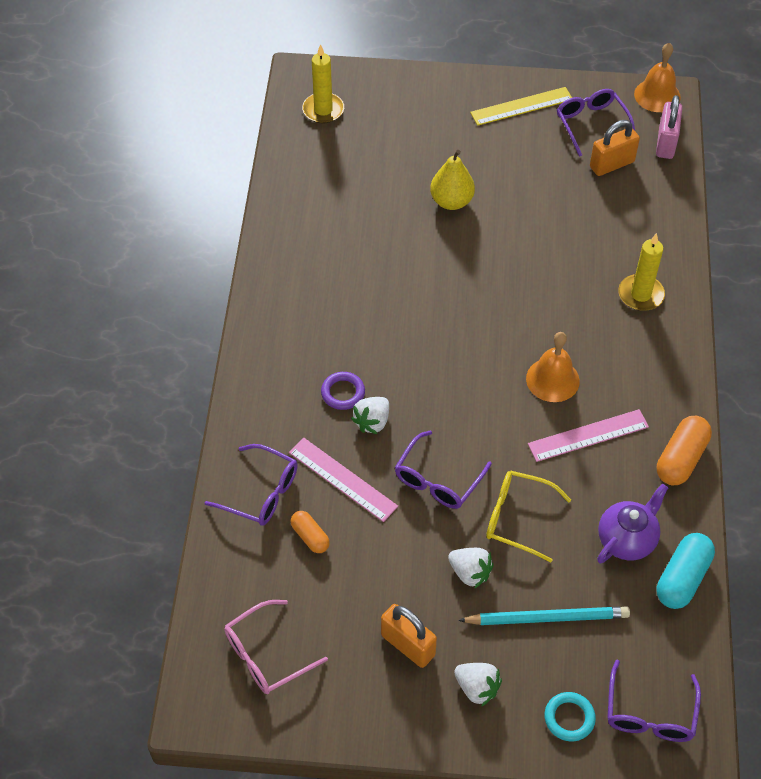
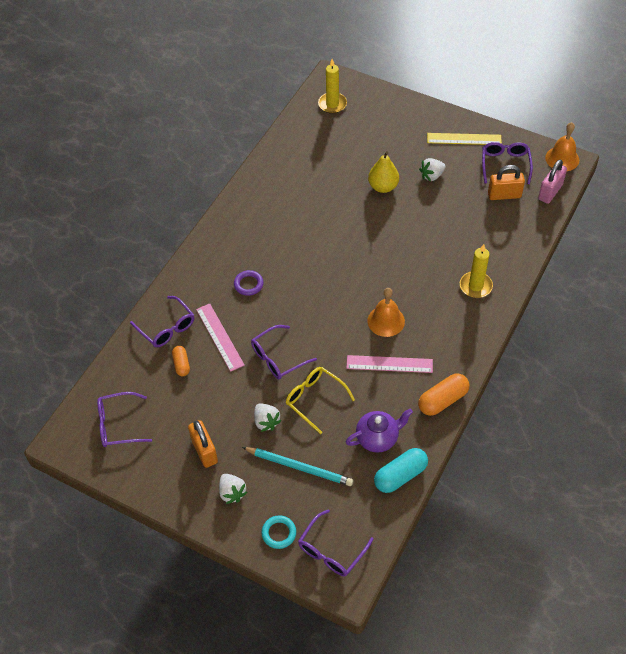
camera: 25 degrees right, 0 degrees up
pink glasses [224,600,328,694] -> purple glasses [97,392,152,447]
white strawberry [351,397,389,434] -> white strawberry moved to [419,158,446,181]

